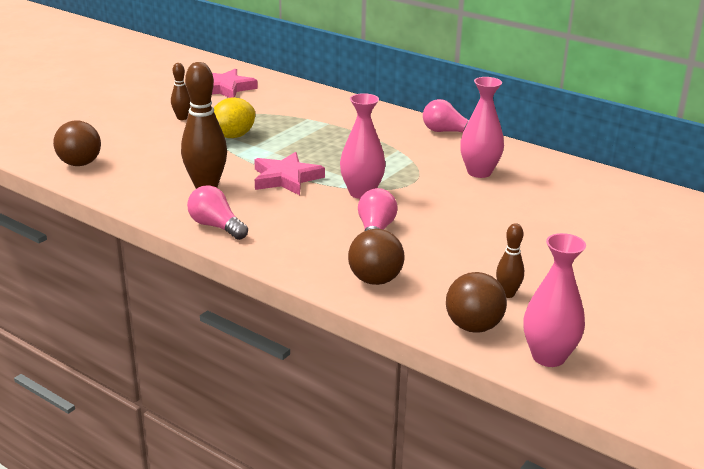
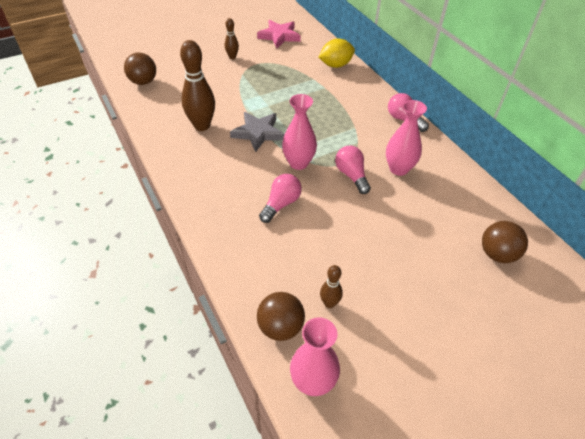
camera: 25 degrees right, 20 degrees up
pink light bulb [187,185,248,240] -> pink light bulb moved to [335,146,371,194]
yellow lemon [214,97,255,138] -> yellow lemon moved to [318,38,355,68]
pink star [254,152,325,195] -> grey star [230,112,284,152]
brown ball [348,229,404,285] -> brown ball moved to [482,221,528,263]

